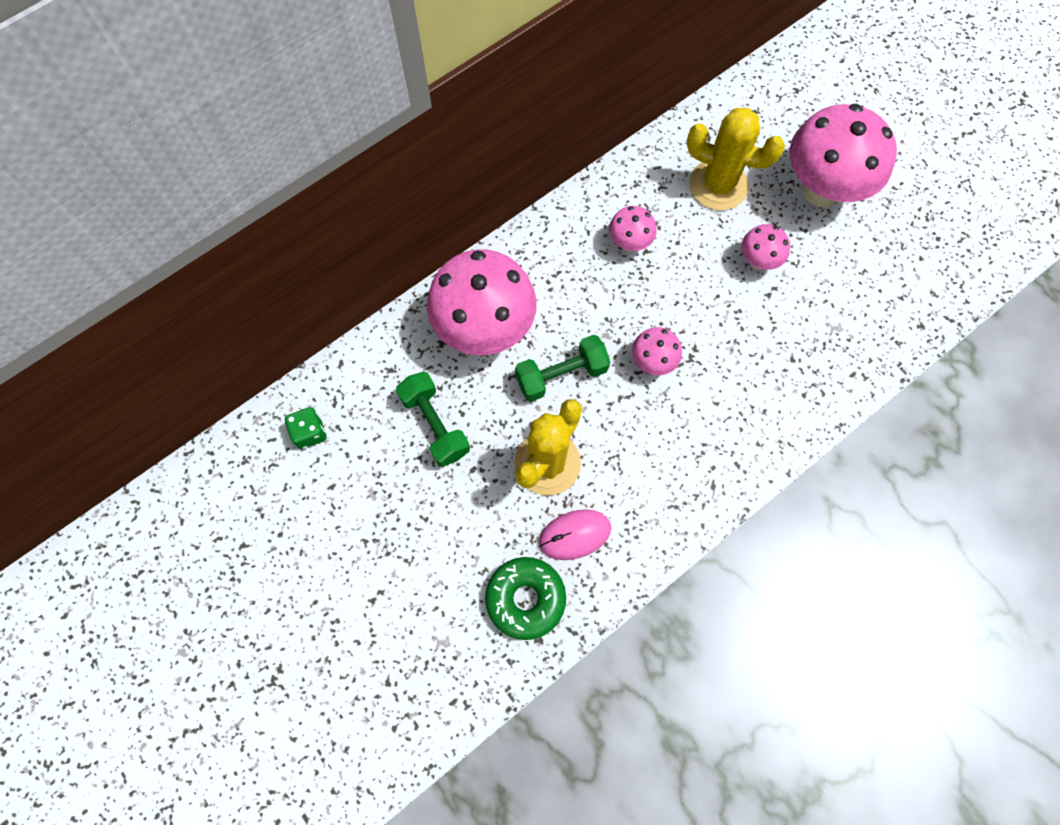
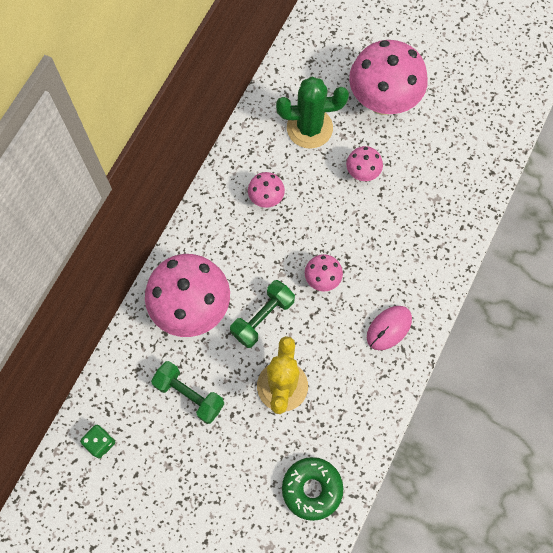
camera: 25 degrees left, 0 degrees up
pink mouse [539,509,611,560] -> pink mouse moved to [367,306,412,350]
yellow cactus [687,108,785,210] -> green cactus [276,77,349,149]

